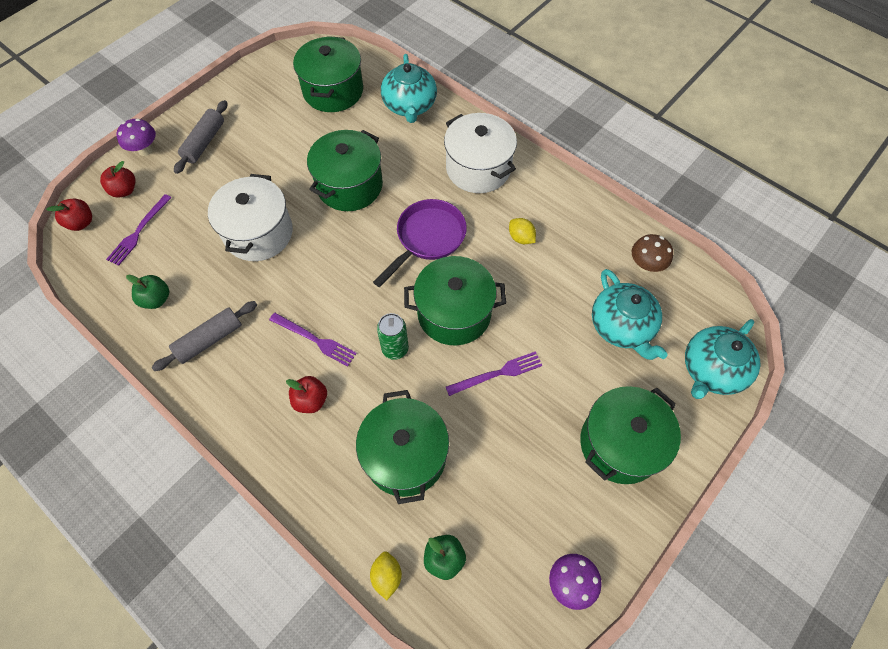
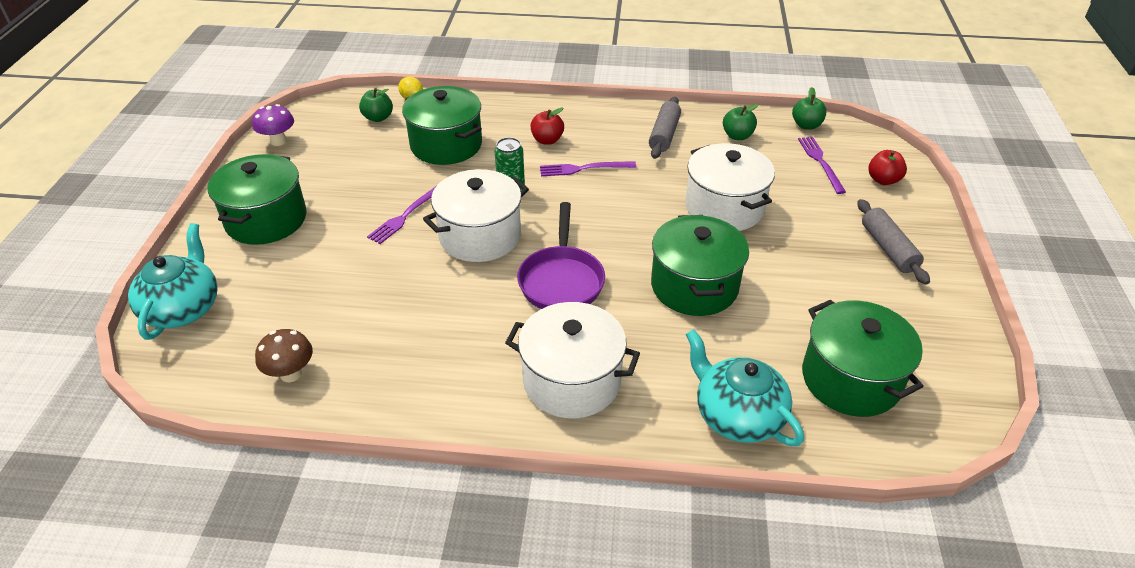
camera: 145 degrees right, 20 degrees down
red apple [46,199,92,231] -> none
purple mushroom [116,119,156,156] -> none
green pot [404,256,506,345] -> white pot [423,169,529,262]
yellow lemon [509,218,536,244] -> none
turquoise teapot [592,269,668,360] -> none
none -> green apple [792,87,827,130]

